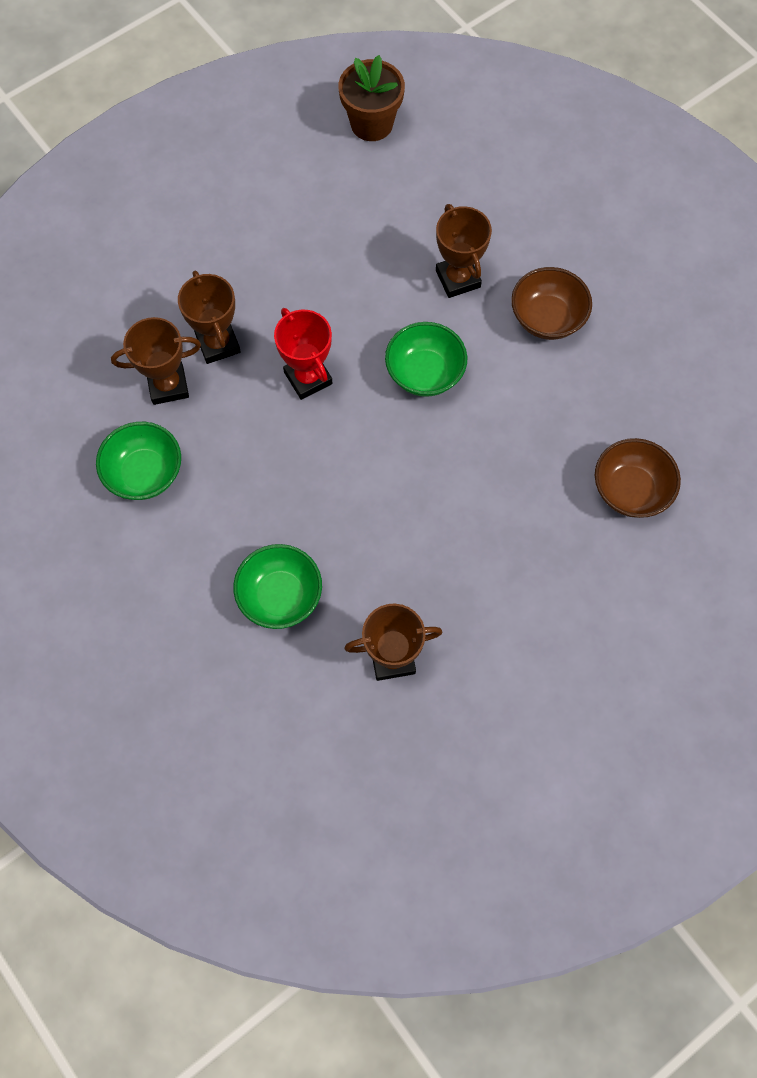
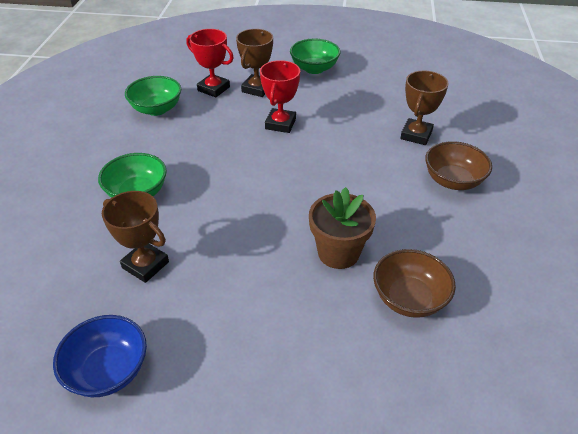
camera: 45 degrees right, 25 degrees down
brown trophy [111,317,201,405] -> red trophy [186,29,234,97]
brown flower pot [338,55,405,141] -> brown flower pot moved to [309,187,376,269]
green bowl [385,322,467,397] -> green bowl moved to [290,38,340,74]
none -> blue bowl [53,315,147,397]

